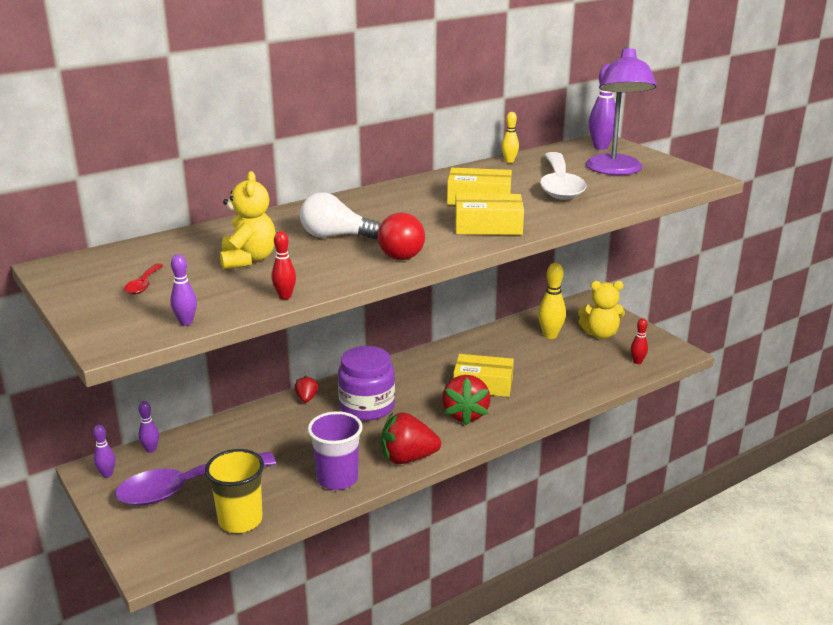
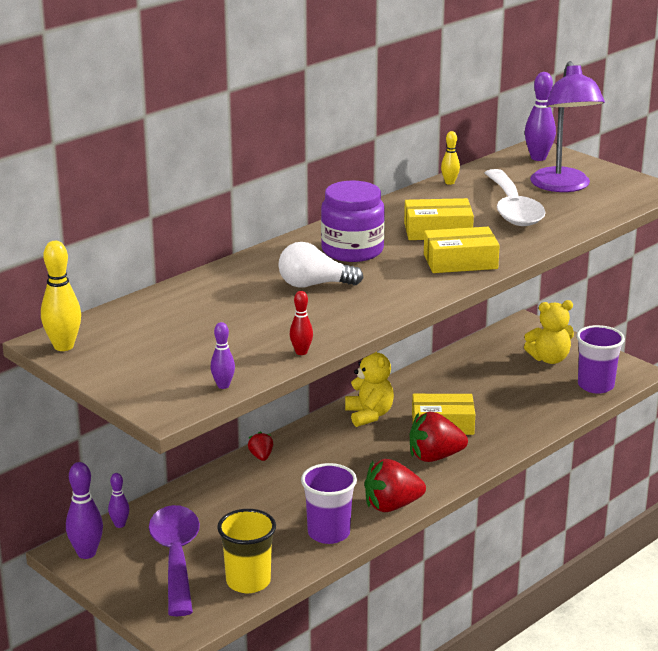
camera: 10 degrees left, 0 degrees up
purple bowling pin [93,425,115,478] -> purple bowling pin [66,462,103,559], size x1.70
purple spoon [115,452,276,506] -> purple spoon turned 120 degrees clockwise [149,505,200,616]
red spoon [124,263,164,295] -> none
yellow teddy bear [220,171,276,270] -> yellow teddy bear moved to [345,352,394,427]
purple jar [338,346,395,421] -> purple jar moved to [321,181,385,262]
red light bulb [378,212,425,260] -> none
red strawberry [442,375,491,425] -> red strawberry turned 90 degrees clockwise [409,412,468,462]
yellow bowling pin [538,263,566,339] -> yellow bowling pin moved to [41,241,81,351]
red bowling pin [631,318,648,364] -> purple cup [576,325,625,394]

